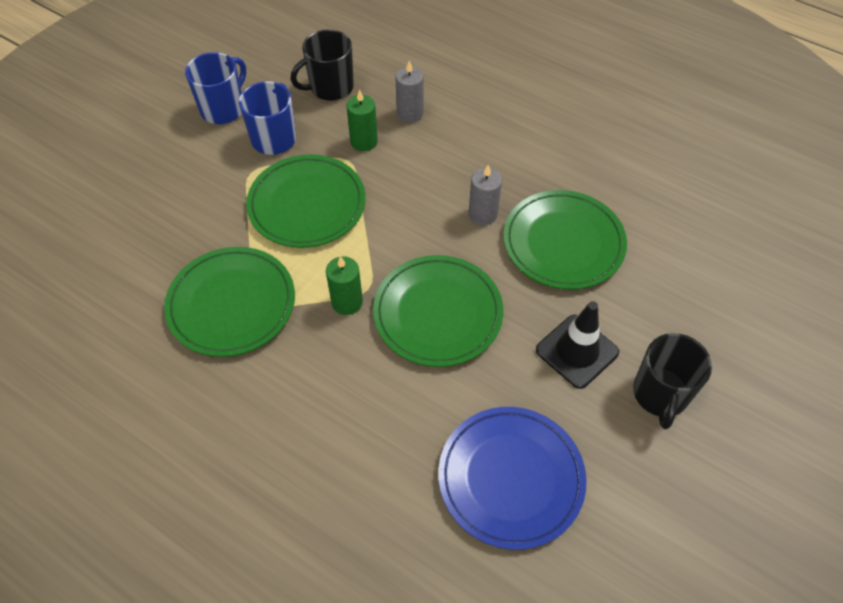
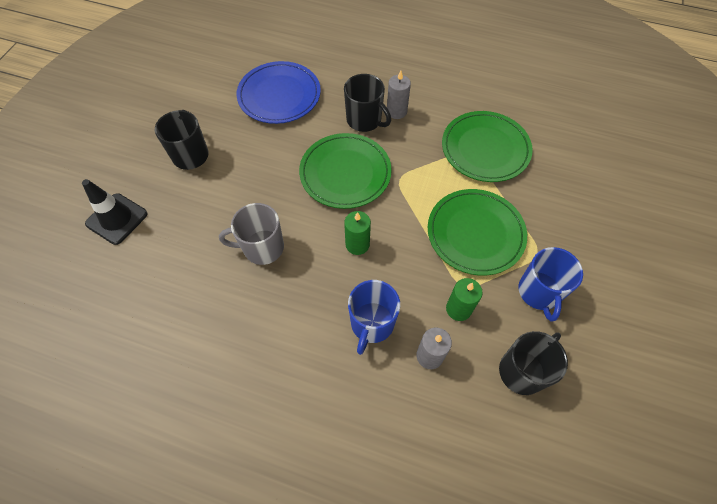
camera: 165 degrees right, 5 degrees up
blue mug [185,52,246,124] -> blue mug moved to [348,280,400,355]
green candle [326,256,363,315] -> green candle moved to [344,211,371,255]
grey candle [468,165,502,226] -> grey candle moved to [387,71,411,119]
green plate [503,190,627,289] -> grey mug [219,203,284,265]
black traffic cone [536,301,619,389] -> black traffic cone moved to [82,179,148,245]
none -> black mug [344,74,391,132]

